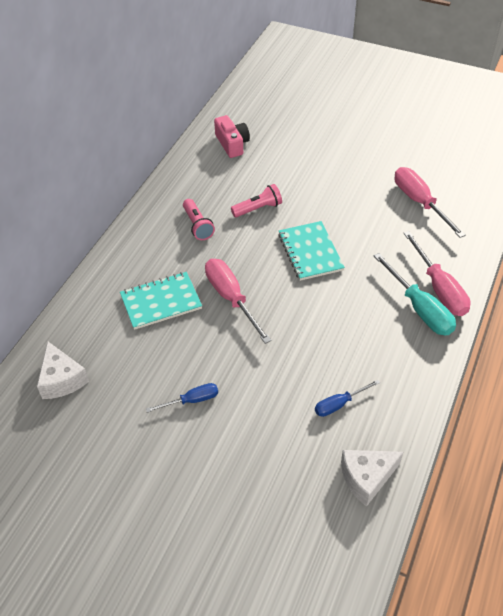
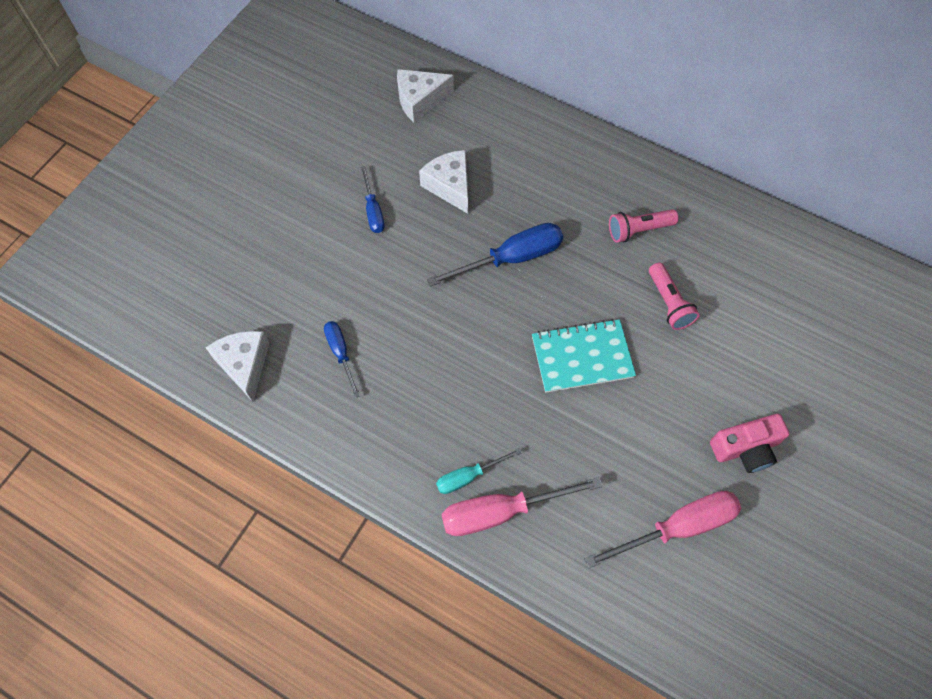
camera: 95 degrees right, 15 degrees up
turquoise notebook [120,272,202,330] -> none
pink screwdriver [205,259,272,344] -> blue screwdriver [427,223,563,286]
pink camera [214,115,250,158] -> pink camera moved to [710,414,790,473]
turquoise screwdriver [374,253,456,336] -> turquoise screwdriver [436,448,522,494], size x0.57
none -> white cheese [419,150,468,214]

